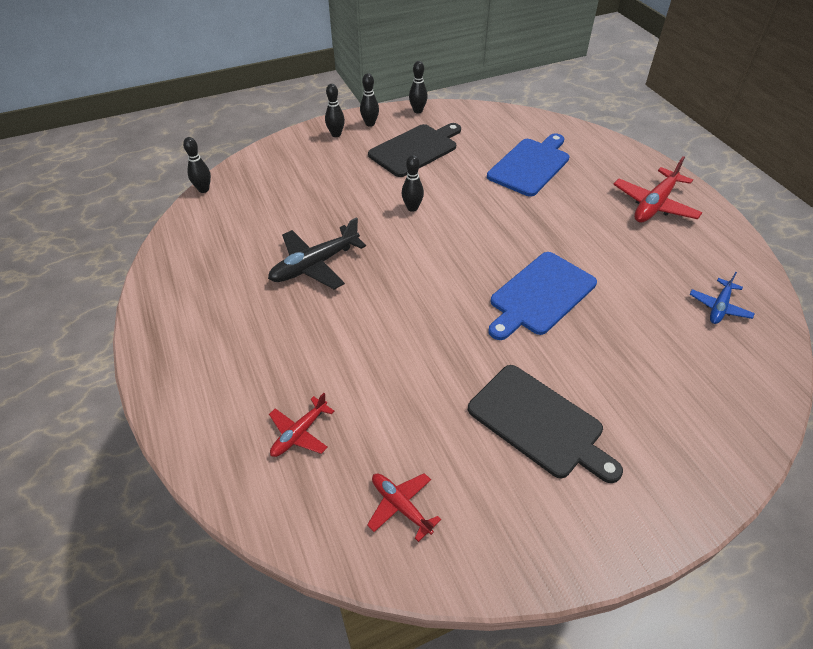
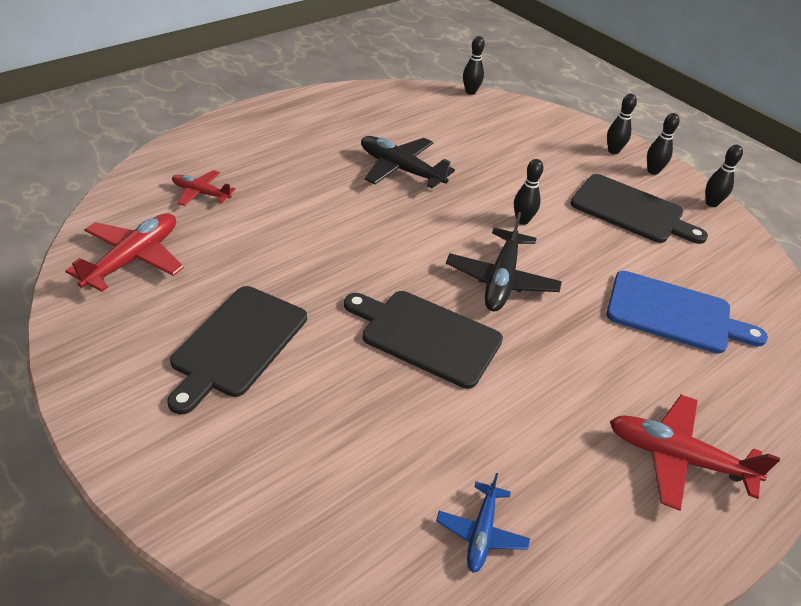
camera: 70 degrees right, 5 degrees down
red plane [367,473,441,542] -> red plane [65,213,184,292], size x1.68
blue cutting board [488,252,597,340] -> black cutting board [344,291,503,389]
blue plane [689,272,755,324] -> blue plane turned 90 degrees counterclockwise [436,473,530,573]
none -> black plane [446,212,562,312]

